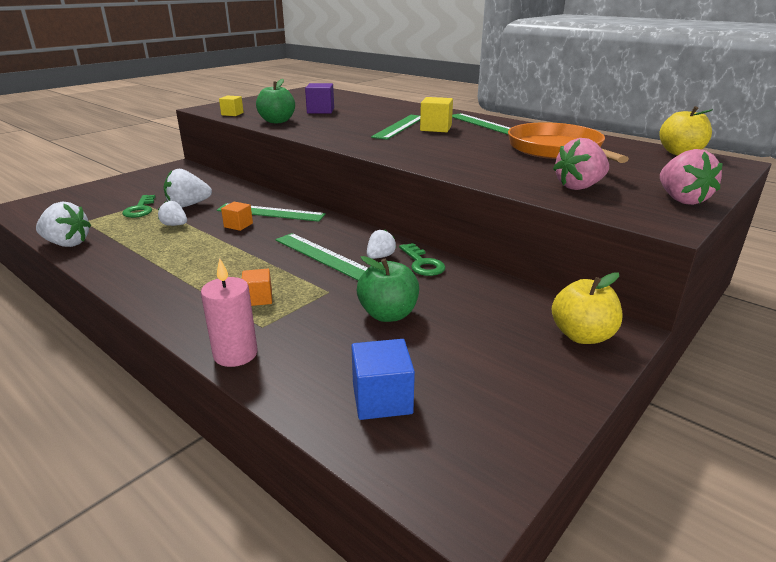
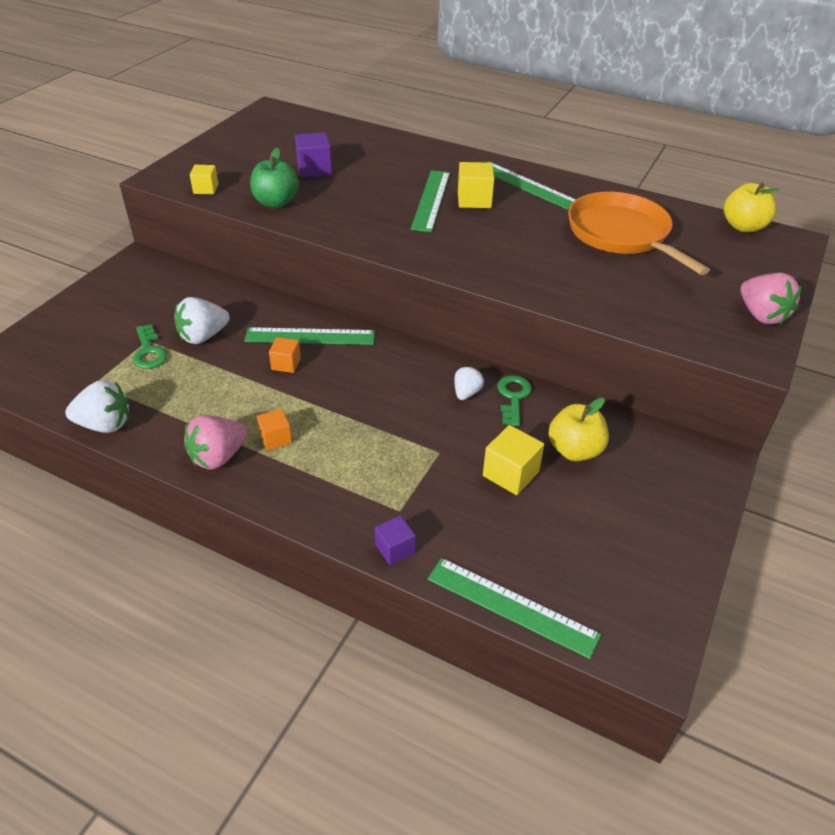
camera: 15 degrees left, 15 degrees up
white strawberry [158,201,187,226] -> none
pink candle [201,258,258,367] -> purple cube [375,515,416,565]
orange cube [242,269,272,306] -> orange cube moved to [257,409,292,451]
green ruler [275,233,368,281] -> green ruler moved to [428,558,601,659]
blue cube [351,339,415,420] -> none
green apple [357,256,419,322] -> yellow cube [483,425,544,495]
green key [399,243,445,276] -> green key turned 135 degrees counterclockwise [497,375,532,426]
yellow apple [552,272,623,344] -> yellow apple moved to [548,398,609,461]
pink strawberry [553,138,609,190] -> pink strawberry moved to [184,415,248,470]

